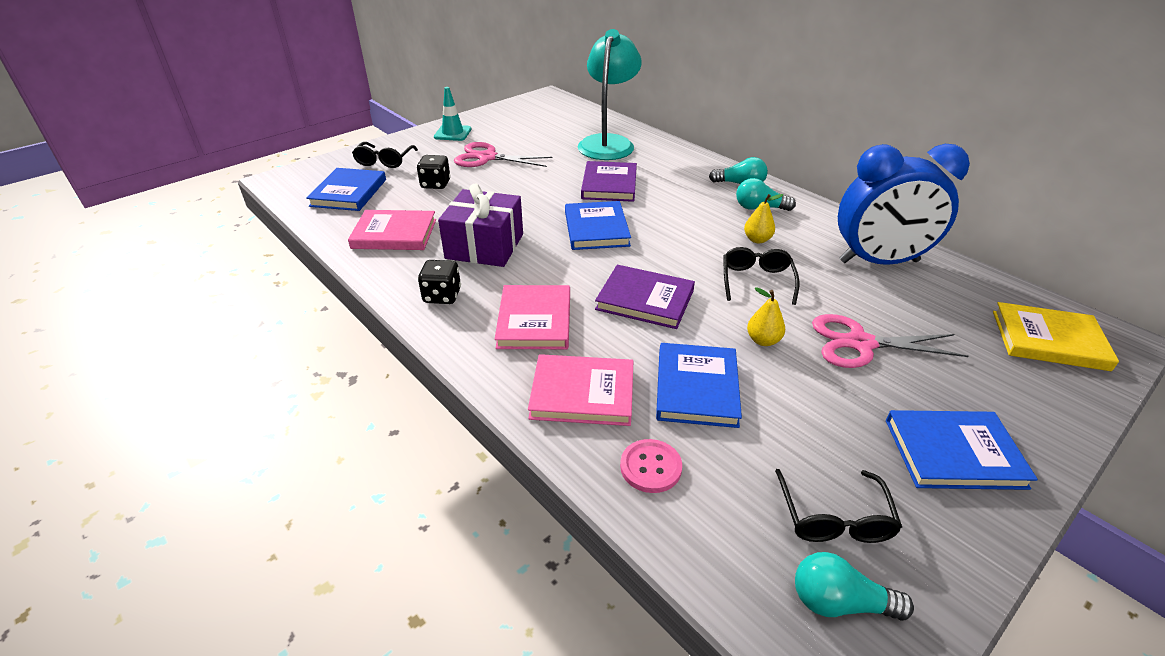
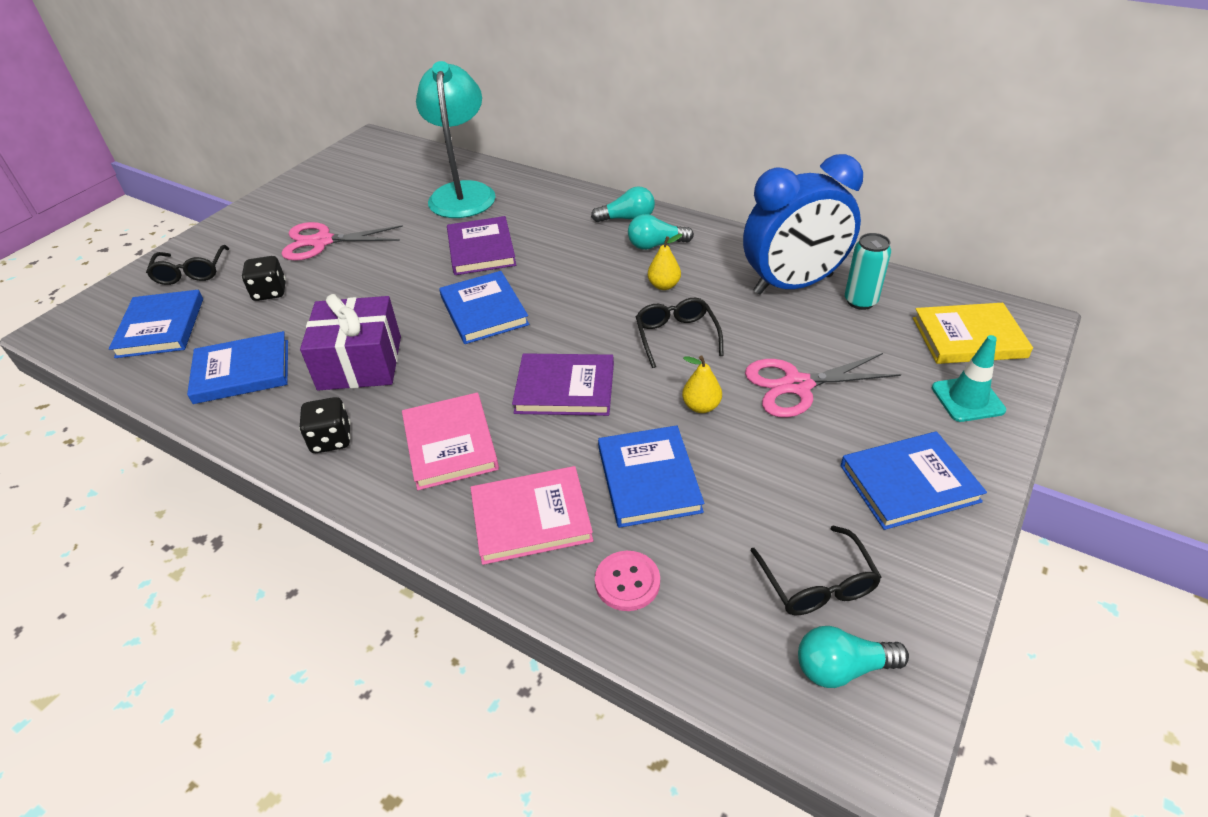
camera: 15 degrees left, 5 degrees up
pink book [348,210,436,250] -> blue book [187,331,288,404]
turquoise traffic cone [434,87,471,141] -> turquoise traffic cone moved to [932,335,1006,422]
none -> turquoise can [845,233,891,310]

